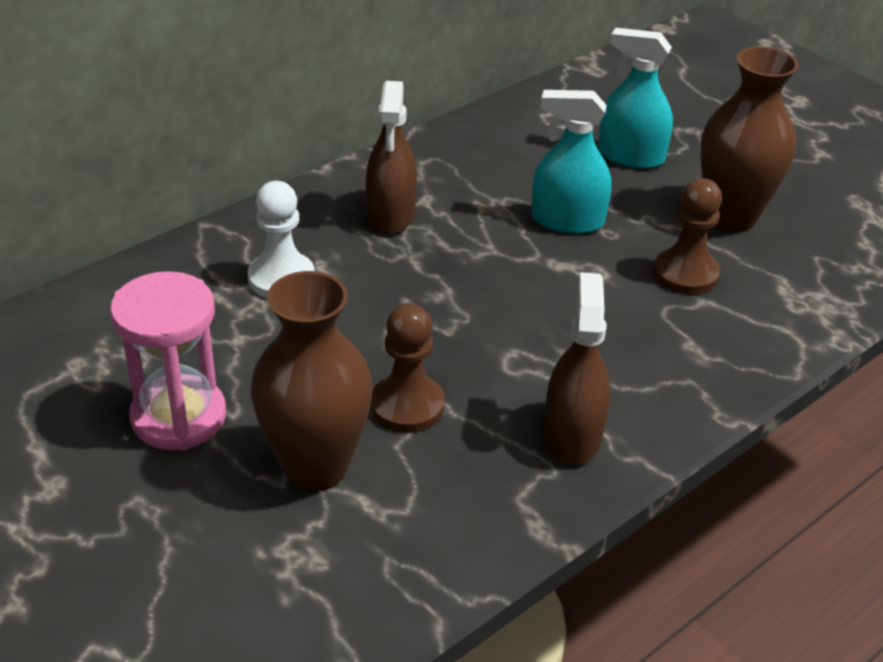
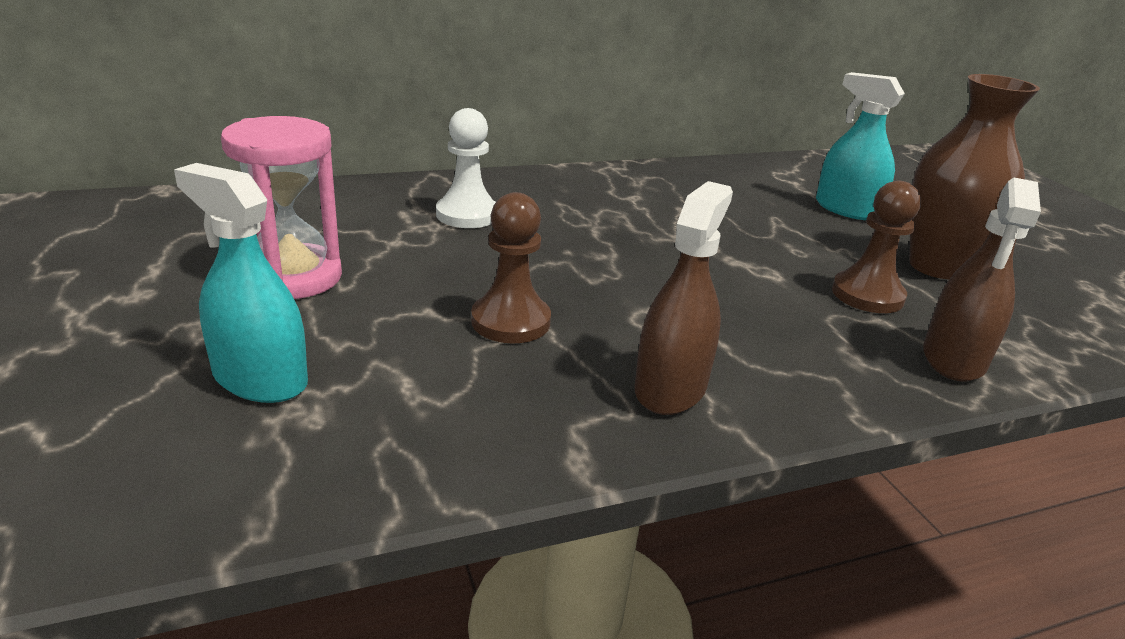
camera: 20 degrees right, 10 degrees down
brown vase [251,271,373,492] -> none
brown spray bottle [366,81,417,234] -> brown spray bottle moved to [923,178,1041,382]
turquoise spray bottle [531,90,611,234] -> turquoise spray bottle moved to [174,163,308,403]

